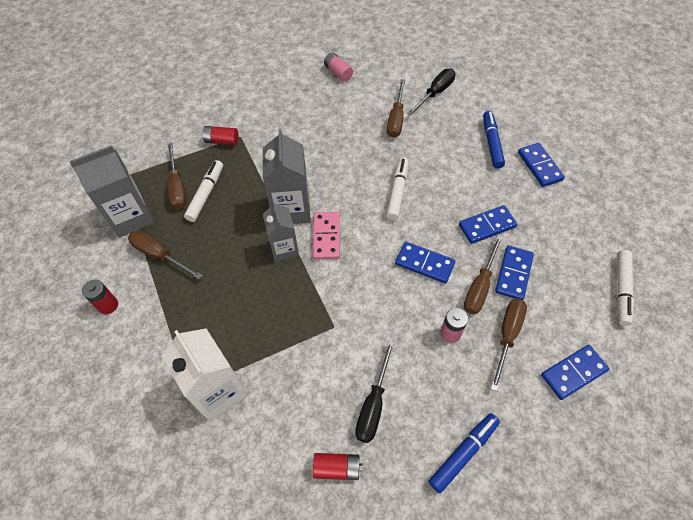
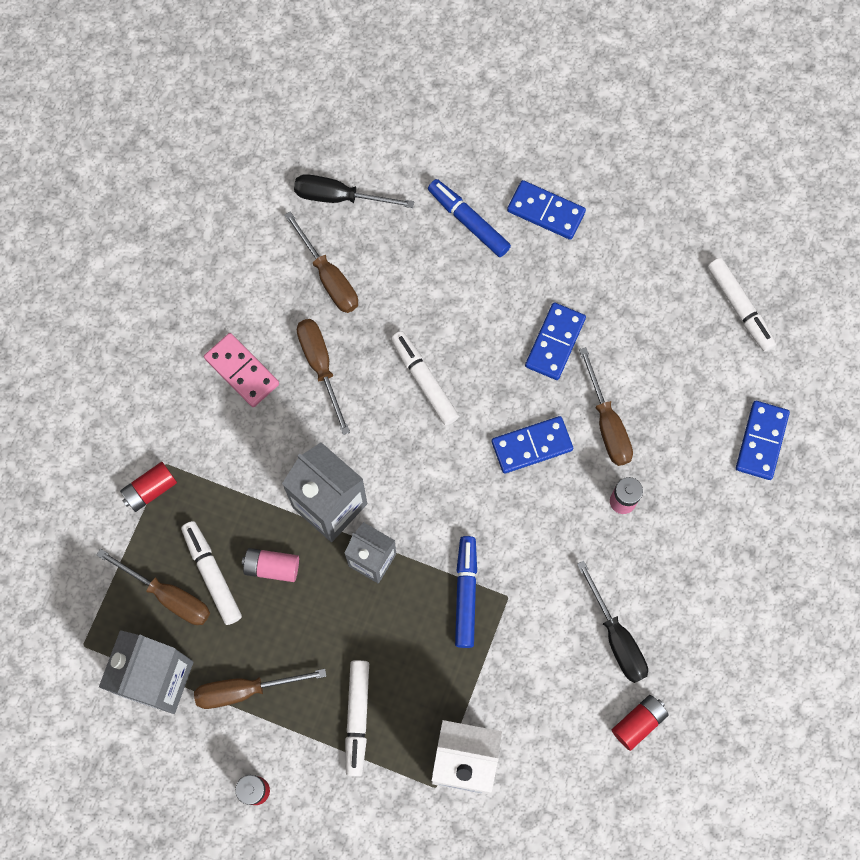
camera: 45 degrees left, 15 degrees up
pink domino [313,212,340,259] -> pink domino moved to [204,333,279,407]
pink battery [324,53,353,82] -> pink battery moved to [242,548,299,582]
black screwdriver [407,68,456,116] -> black screwdriver turned 75 degrees counterclockwise [294,174,414,208]
blue marker [428,413,500,493] -> blue marker moved to [455,536,477,648]
brown screwdriver [491,298,527,391] -> brown screwdriver moved to [297,319,350,435]
blue domino [495,245,534,300] -> none
none -> white marker [345,660,369,777]

